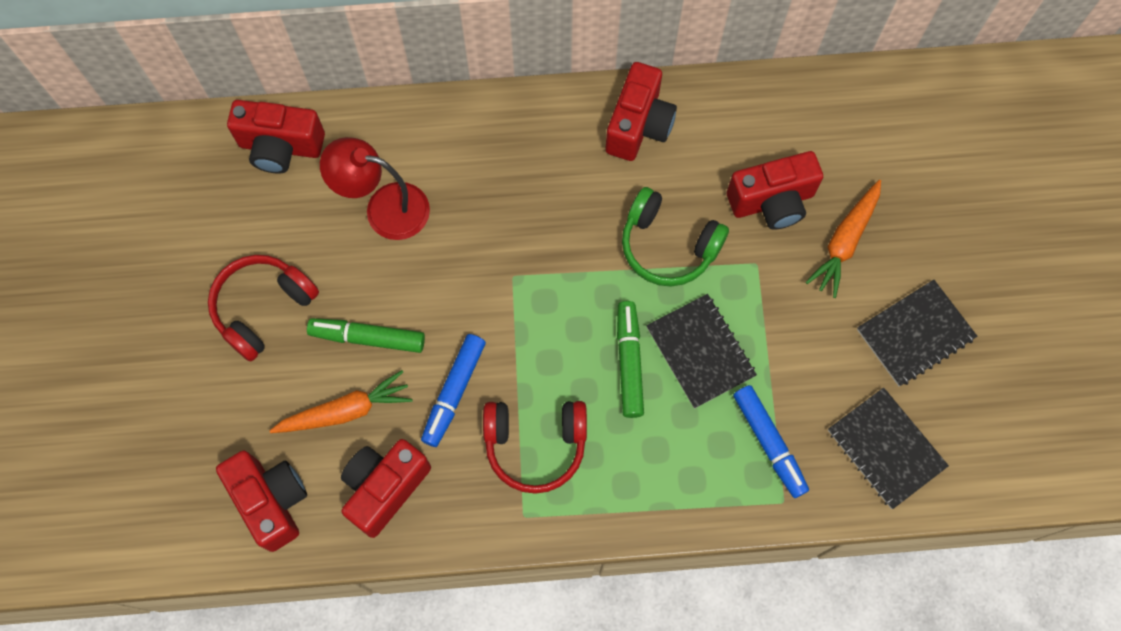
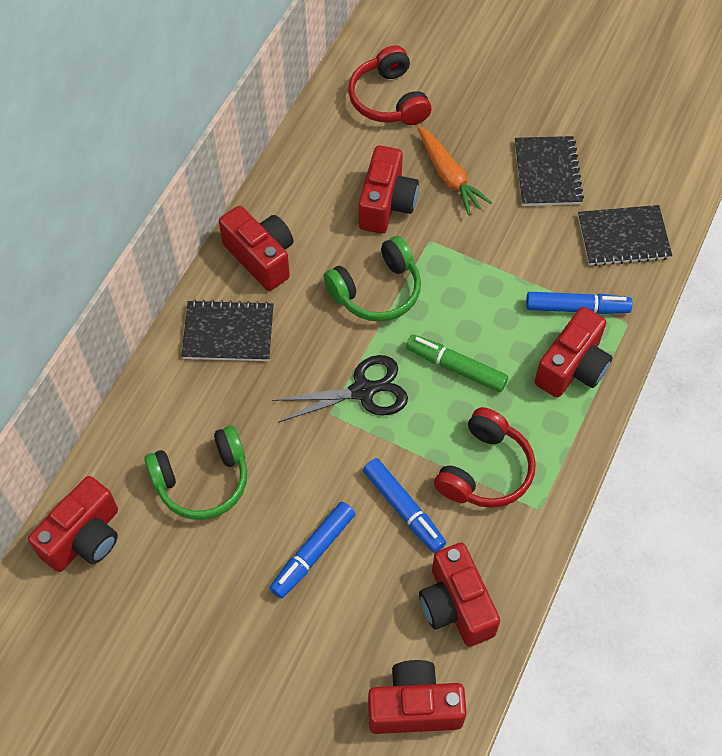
camera: 60 degrees left, 10 degrees down
red headphones [208,255,319,362] -> red headphones moved to [348,45,432,125]
orange carrot [270,370,413,433] -> none
green marker [307,318,425,353] -> blue marker [270,502,355,598]
red lamp [320,137,430,240] -> green headphones [144,426,247,520]
black notebook [646,294,757,409] -> black notebook moved to [181,299,274,361]
none -> black scissors [272,355,408,422]
none -> red camera [535,307,613,398]

